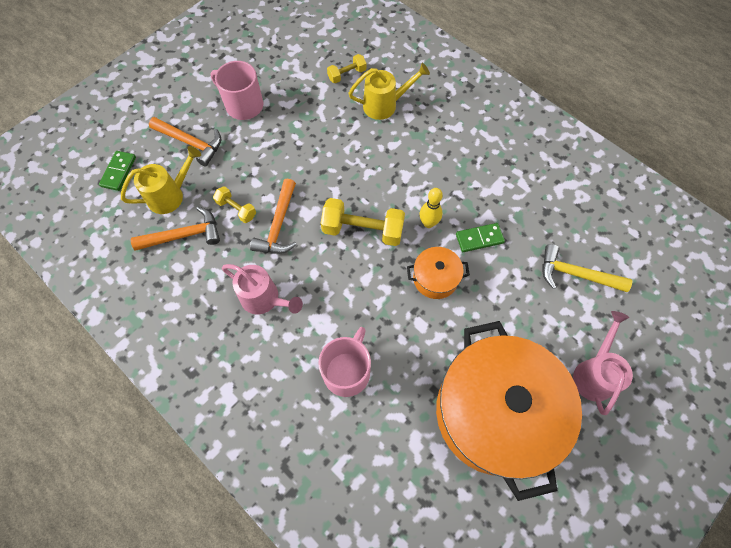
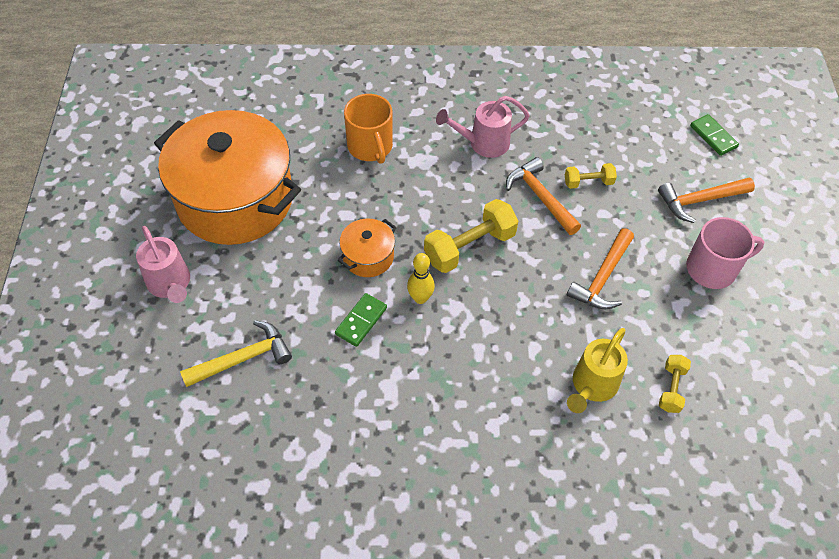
camera: 135 degrees right, 10 degrees down
yellow watering can [121,146,201,214] -> none
orange hammer [130,207,220,251] -> orange hammer moved to [567,229,634,309]
pink mug [318,327,371,397] -> orange mug [344,94,393,164]

